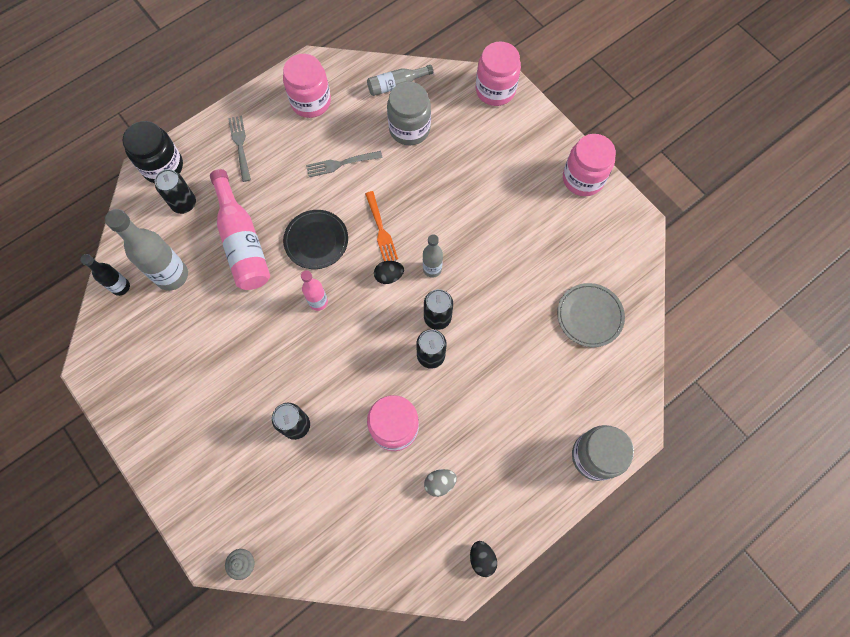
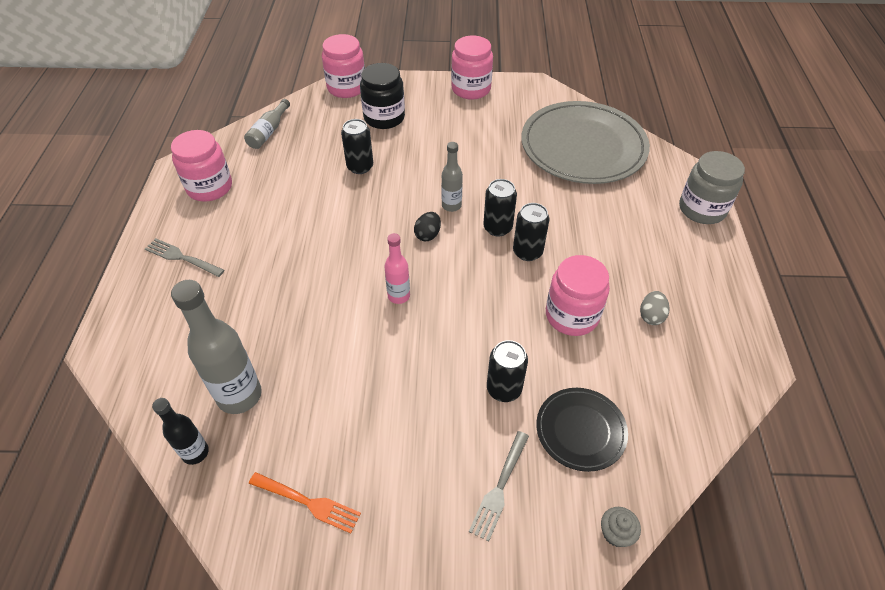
camera: 50 degrees left, 20 degrees down
black jar [122,121,183,183] -> black jar moved to [360,63,405,129]
black can [155,169,196,214] -> black can moved to [341,119,373,174]
pink bottle [210,169,270,290] -> none
black plate [283,210,348,269] -> black plate moved to [536,388,628,472]
grey fork [306,151,382,177] -> grey fork moved to [469,431,529,542]
orange fork [365,191,398,261] -> orange fork moved to [249,472,361,533]
grey jar [387,82,431,145] -> none
black egg [470,541,497,577] -> none
grey plate [557,283,625,347] -> grey plate [521,101,650,184], size x1.98

